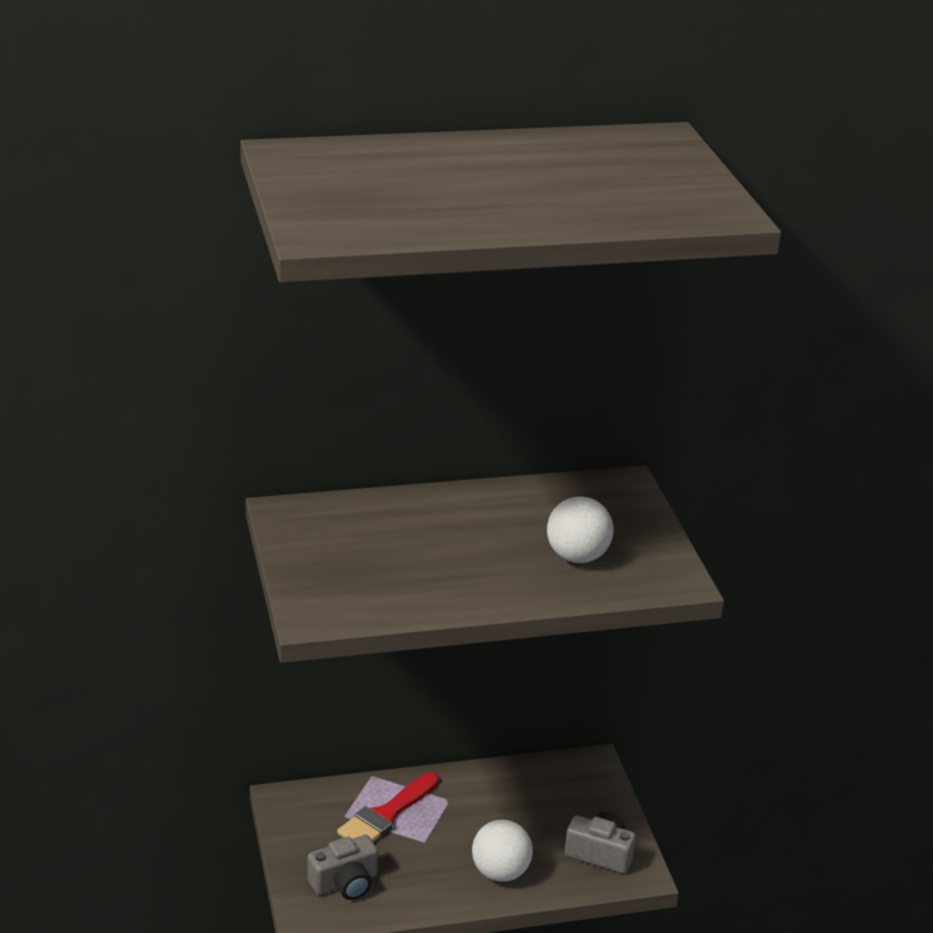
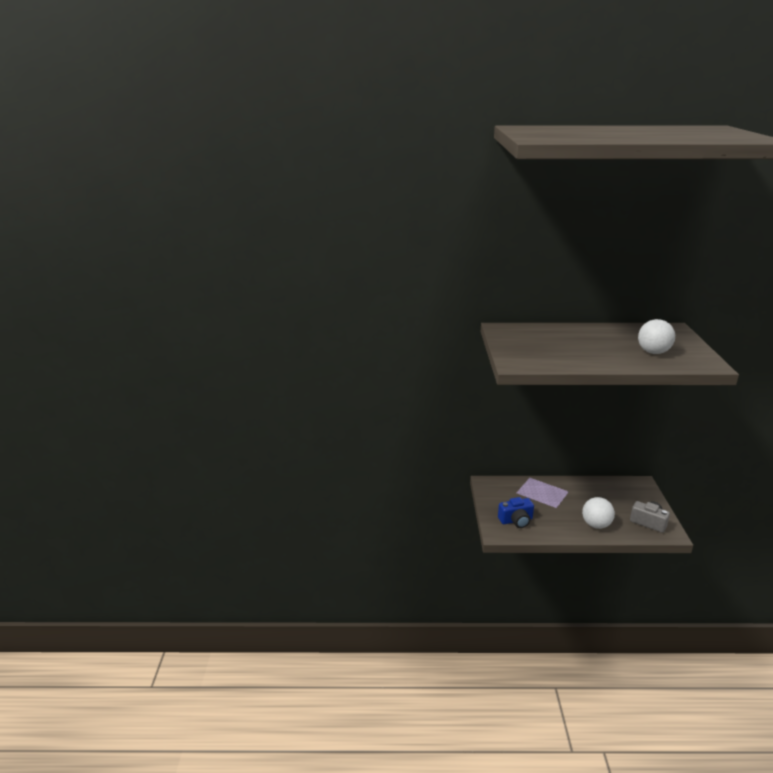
camera: 15 degrees right, 5 degrees down
grey camera [307,835,378,900] -> blue camera [498,497,534,528]
red brush [337,772,439,842] -> none

